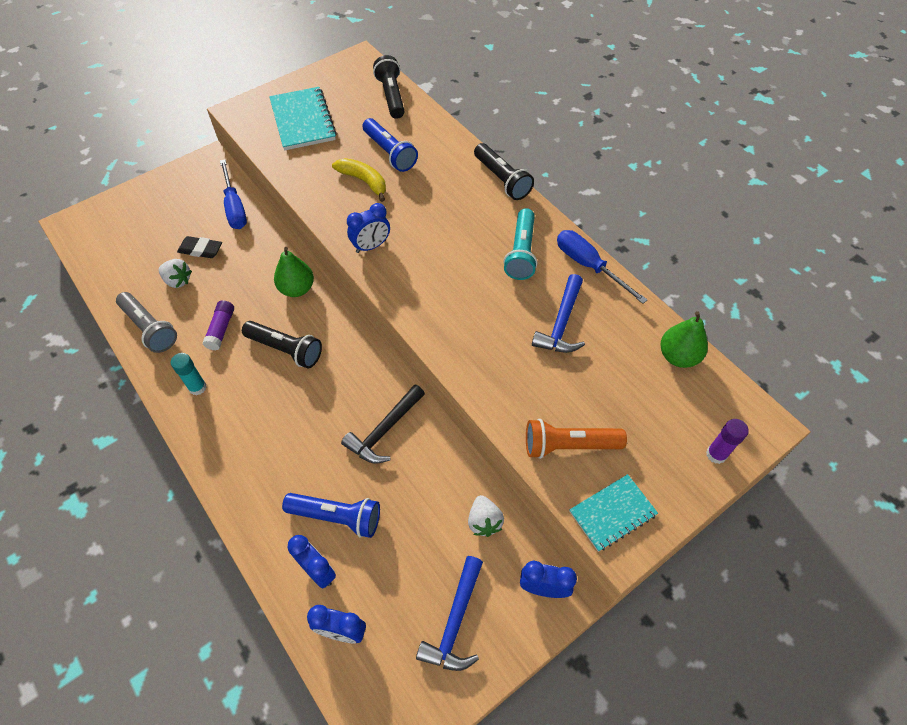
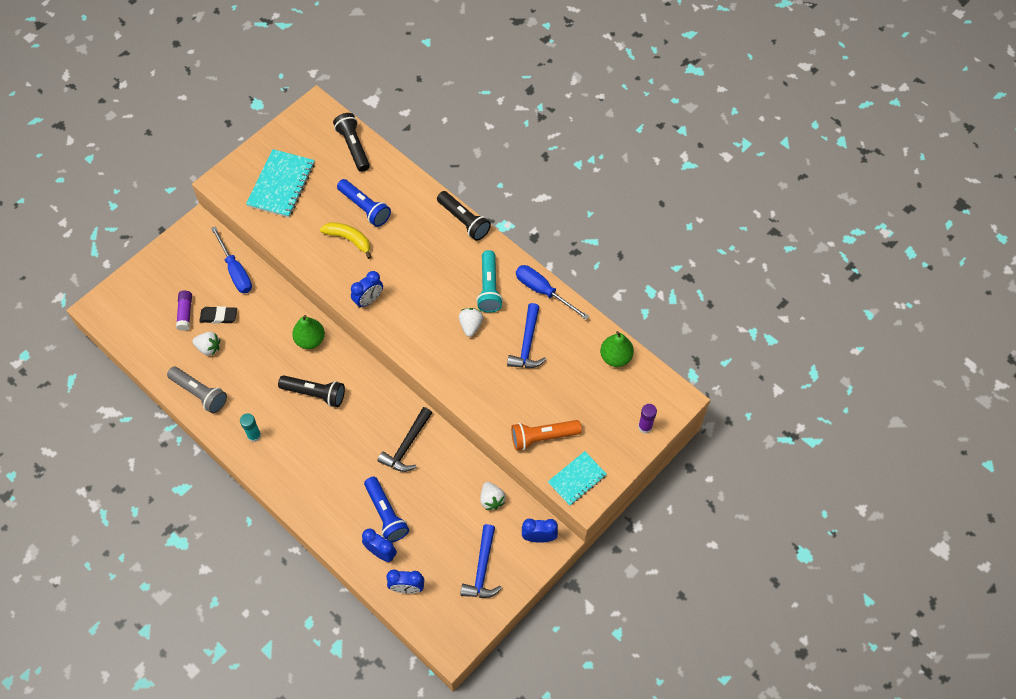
camera: 10 degrees left, 5 degrees up
purple glue stick [203,300,234,350] -> purple glue stick moved to [176,291,192,331]
turquoise notebook [269,87,337,150] -> turquoise notebook turned 45 degrees clockwise [246,149,315,218]
blue flashlight [282,493,380,538] -> blue flashlight turned 60 degrees clockwise [364,477,409,542]
none -> white strawberry [459,308,483,337]

